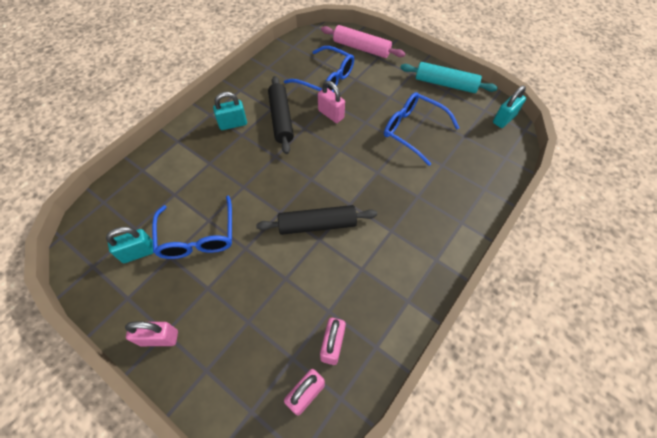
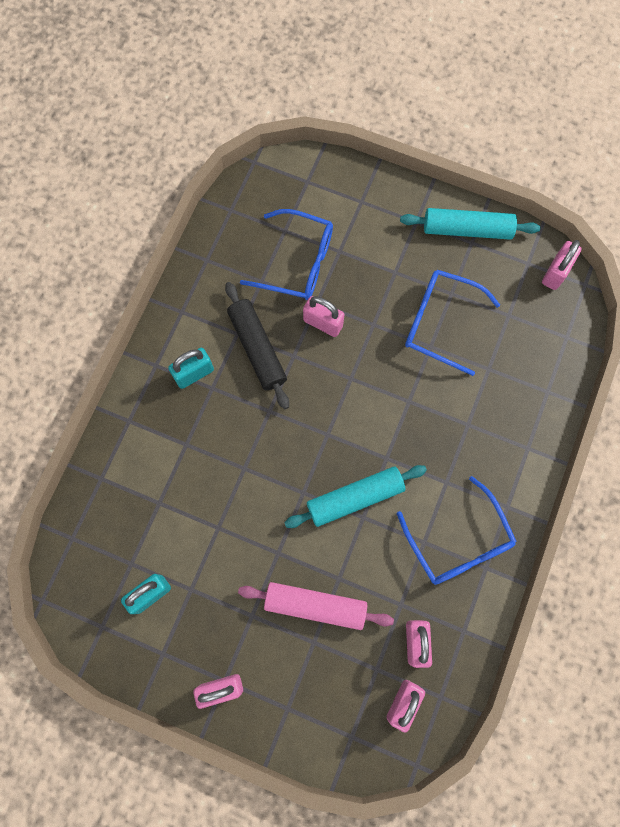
camera: 15 degrees left, 15 degrees up
blue glasses [152,196,232,259] -> blue glasses moved to [397,476,517,585]
black rolling pin [256,205,377,235] -> turquoise rolling pin [284,465,427,528]
pink rolling pin [321,25,406,58] -> pink rolling pin moved to [238,582,394,630]
turquoise padlock [493,86,526,128] -> pink padlock [542,240,582,290]

